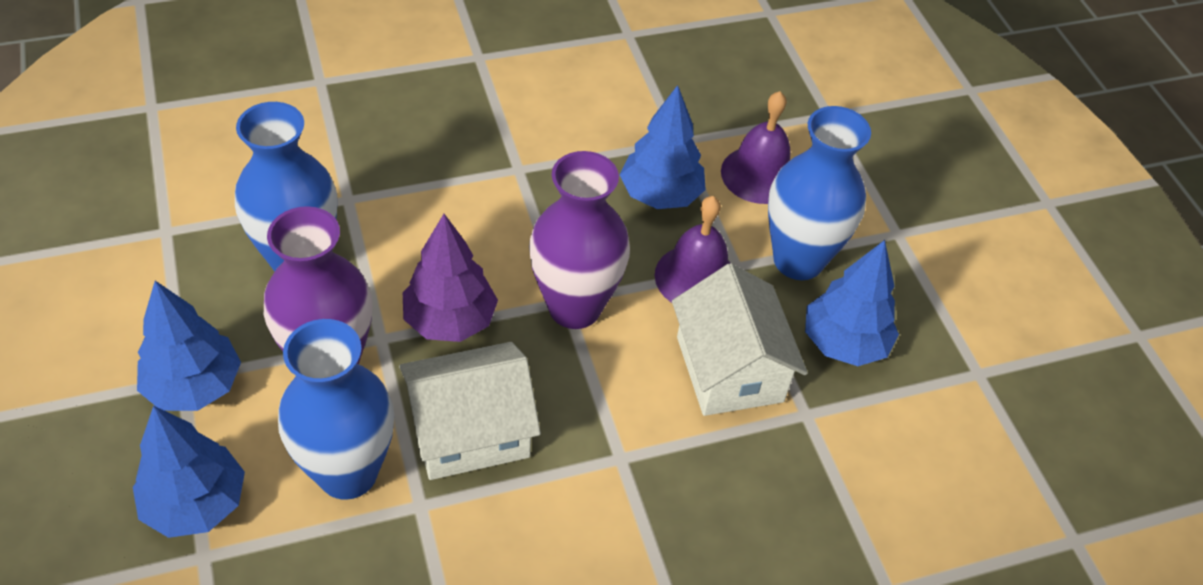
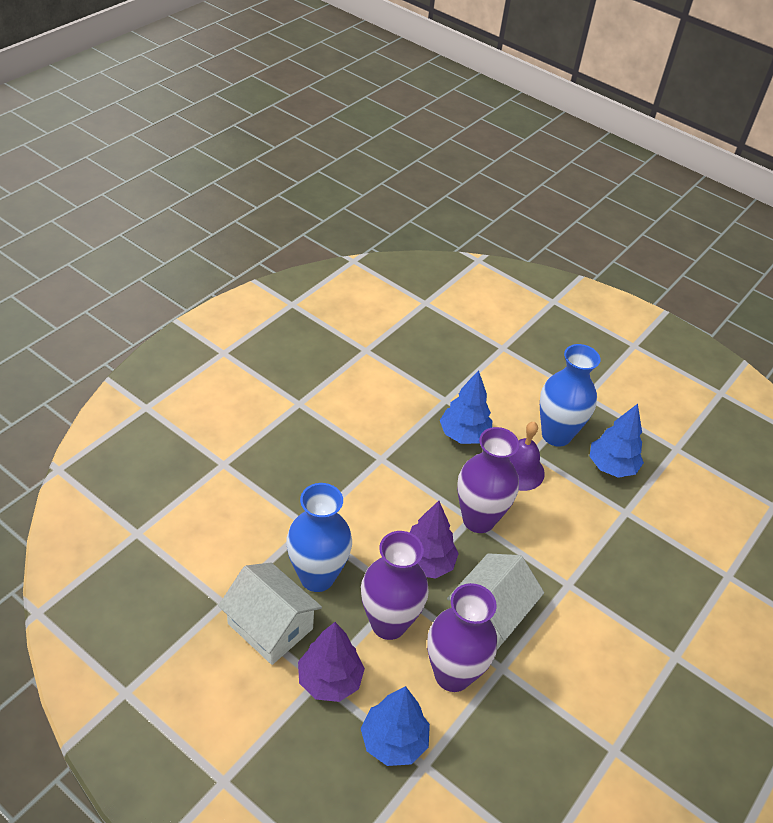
camera: 35 degrees left, 5 degrees down
blue tree [137,281,241,411] -> purple tree [298,622,365,702]
blue vase [278,319,394,500] -> purple vase [427,583,497,692]
white house [672,263,808,416] -> white house moved to [218,563,322,665]
purple bell [721,91,790,204] -> none

